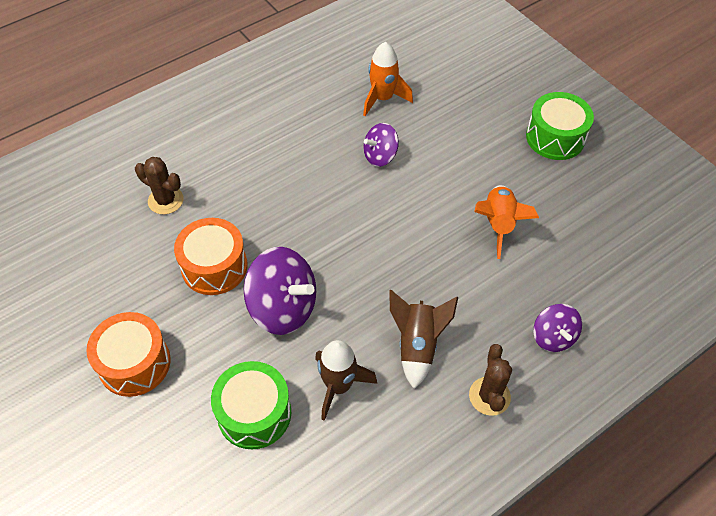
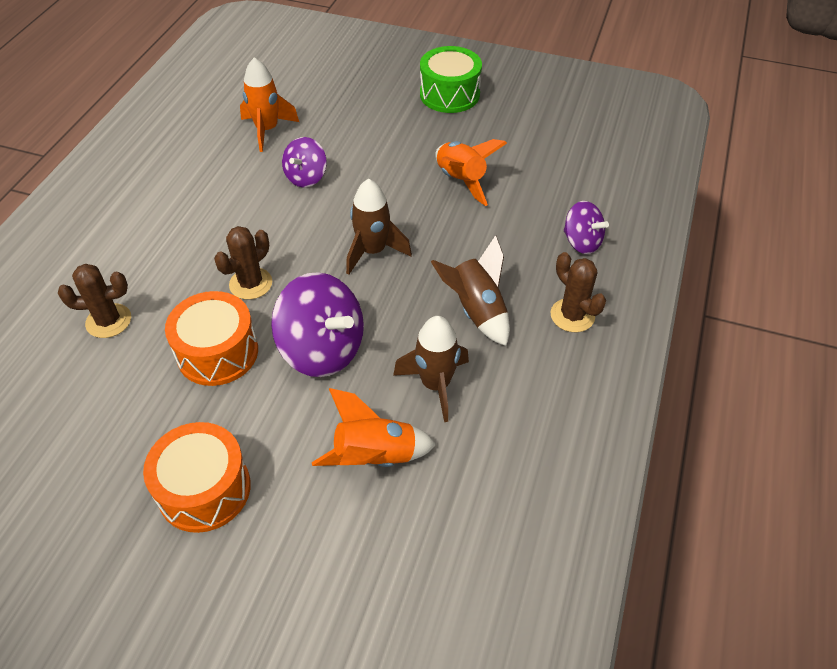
camera: 35 degrees left, 5 degrees down
green drum [211,361,291,449] -> orange rocket [312,388,436,467]
purple spinning top [244,247,316,335] -> purple spinning top turned 45 degrees clockwise [271,272,364,377]
none -> brown cactus [214,226,272,300]
none -> brown rocket [346,179,412,275]

